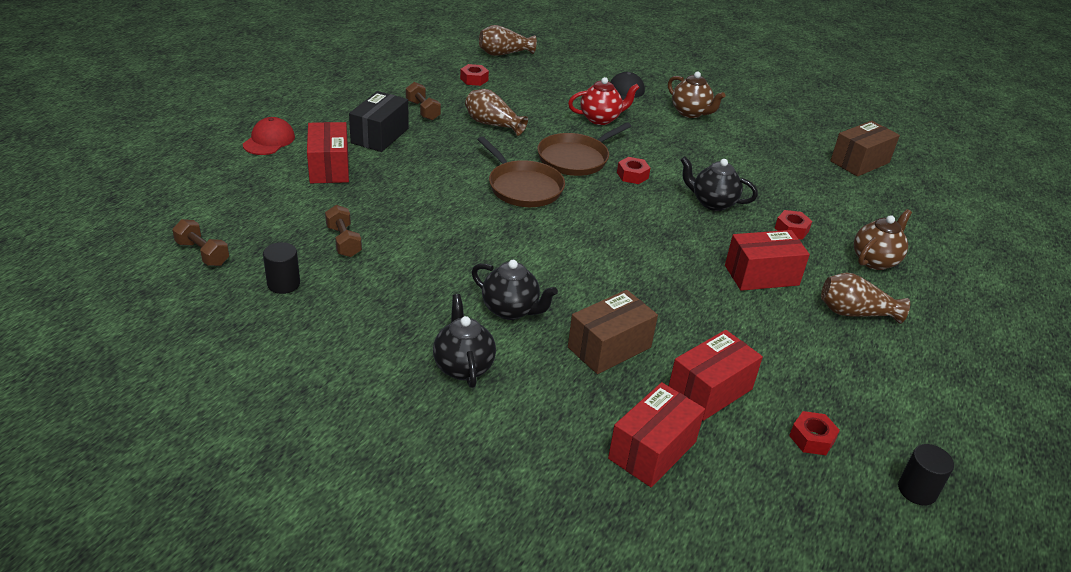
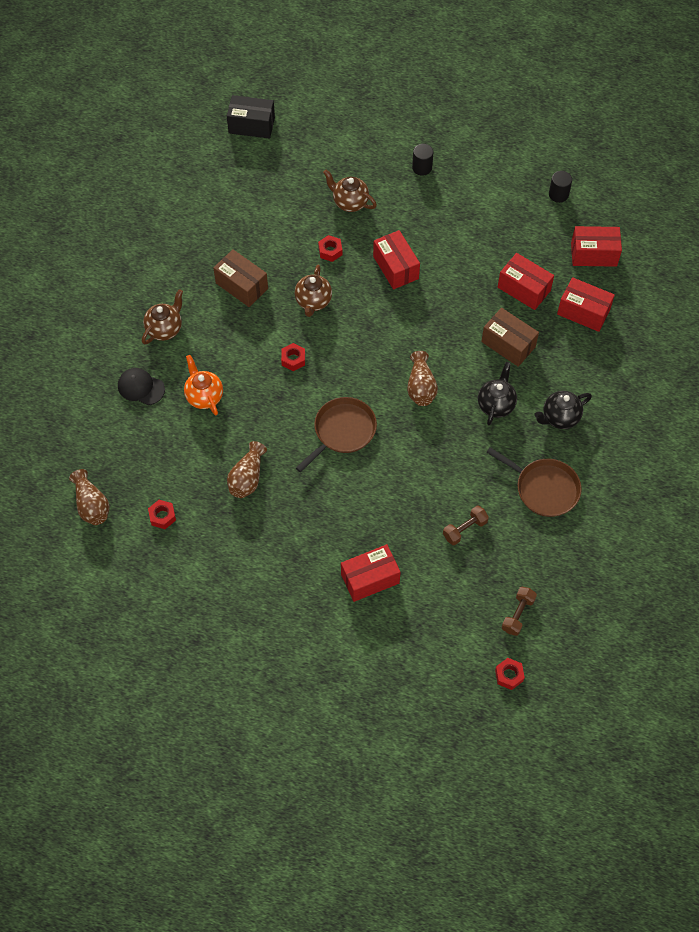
camera: 100 degrees left, 25 degrees up
red cap [243,117,295,155] -> none
black cylinder [263,242,300,294] -> black cylinder moved to [412,144,433,175]
black box [349,91,409,152] -> black box moved to [227,95,275,139]
brown dumbbell [406,82,441,120] -> none
brown pan [537,122,632,176] -> brown pan moved to [486,447,582,517]
red teapot [568,77,640,125] -> orange teapot [184,355,223,415]
black teapot [681,156,758,211] -> brown teapot [295,265,332,317]
red nut [789,411,840,455] -> red nut moved to [495,658,525,690]
brown vase [821,273,910,324] -> brown vase moved to [407,351,438,406]
brown box [830,121,900,177] -> brown box moved to [213,249,268,307]
none -> red box [571,226,622,267]

